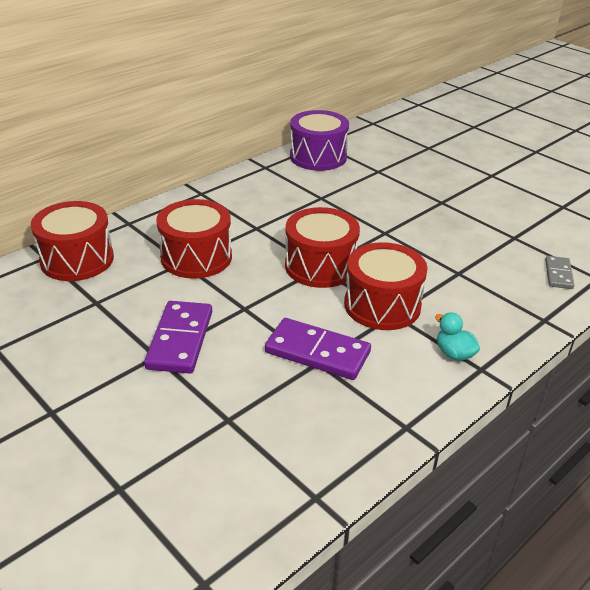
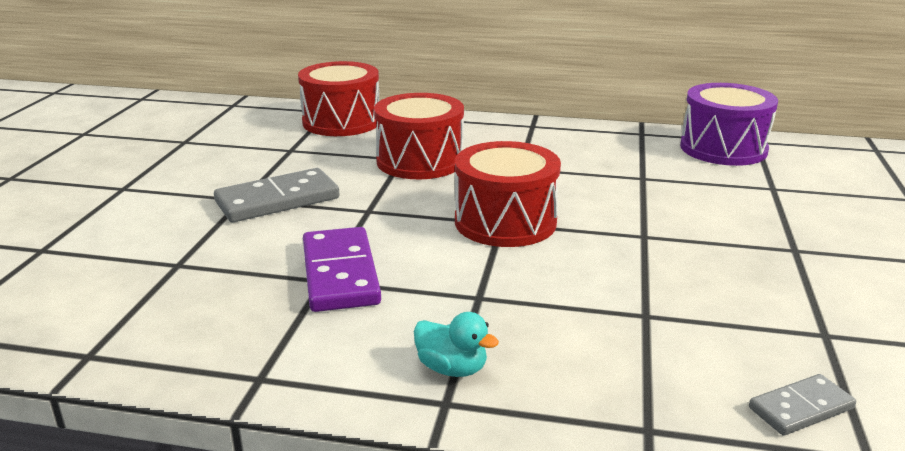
camera: 55 degrees right, 10 degrees down
purple domino [144,301,212,374] -> grey domino [214,168,340,222]
red drum [344,242,428,330] -> none
turquoise duck [435,312,480,361] -> turquoise duck turned 105 degrees clockwise [414,312,499,377]

